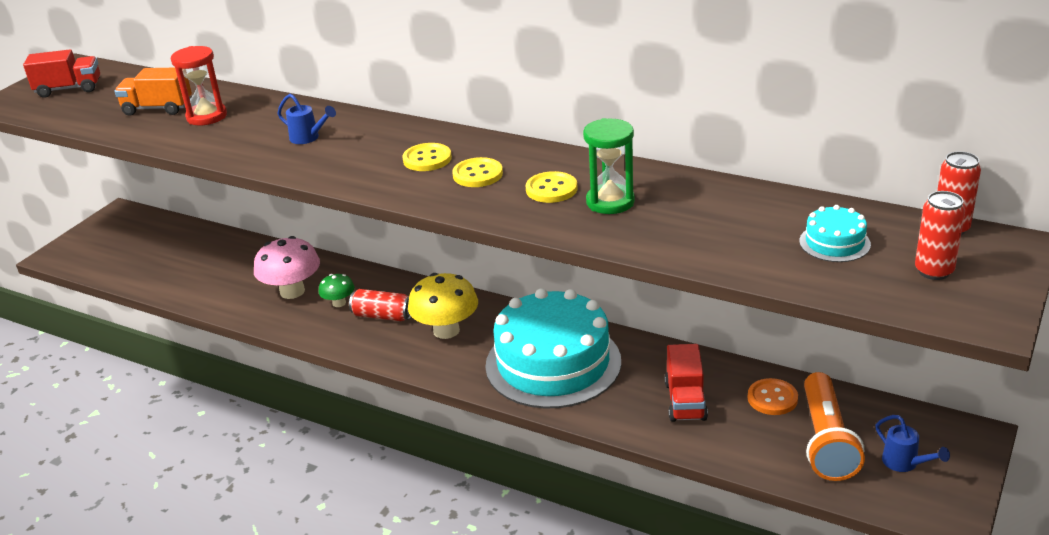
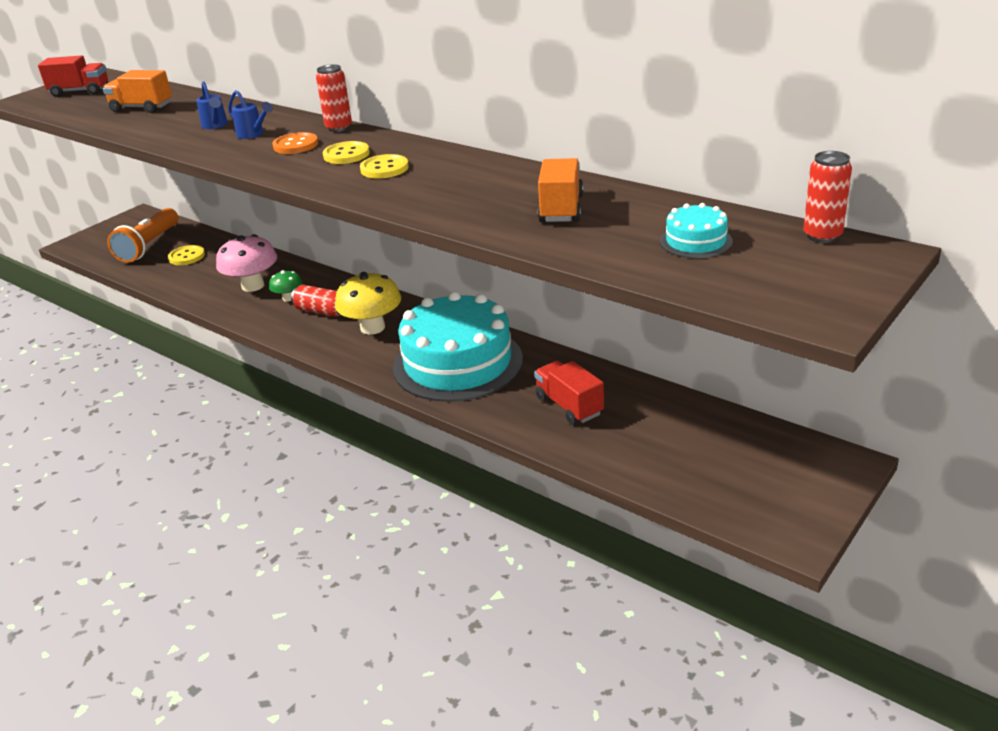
camera: 10 degrees right, 0 degrees up
red hourglass [171,46,227,125] -> none
yellow button [526,171,578,203] -> yellow button moved to [168,245,205,265]
green hourglass [583,118,635,214] -> none
red truck [665,344,708,422] -> red truck turned 135 degrees clockwise [534,361,604,425]
orange button [748,378,798,415] -> orange button moved to [272,132,318,154]
orange flashlight [804,372,865,481] -> orange flashlight moved to [107,208,178,263]
blue watering can [875,415,950,472] -> blue watering can moved to [196,81,228,129]
red can [915,191,965,280] -> red can moved to [316,64,352,132]
none -> orange truck [537,158,584,222]

